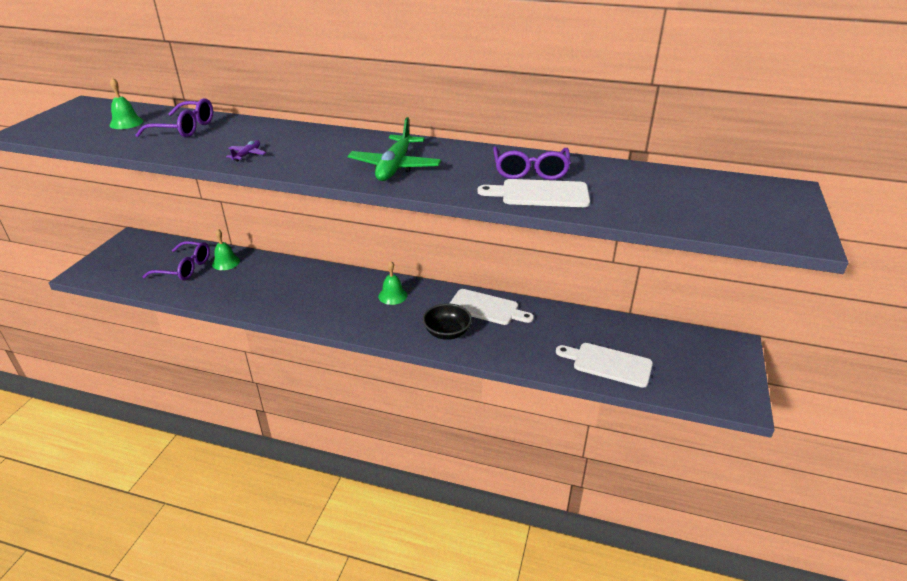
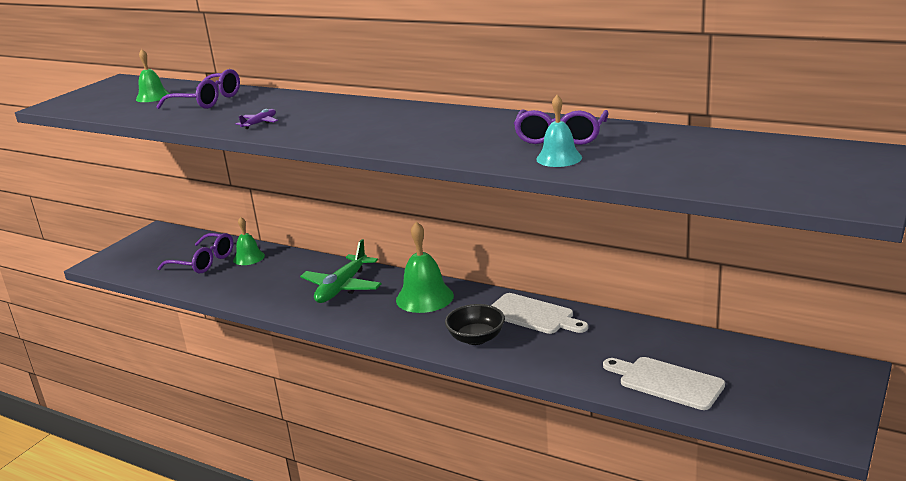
camera: 15 degrees right, 10 degrees down
green plane [348,117,441,181] -> green plane moved to [300,239,381,303]
green bell [378,261,408,305] -> green bell [396,222,454,313], size x1.65
white cutting board [477,179,590,207] -> turquoise bell [536,95,582,167]

